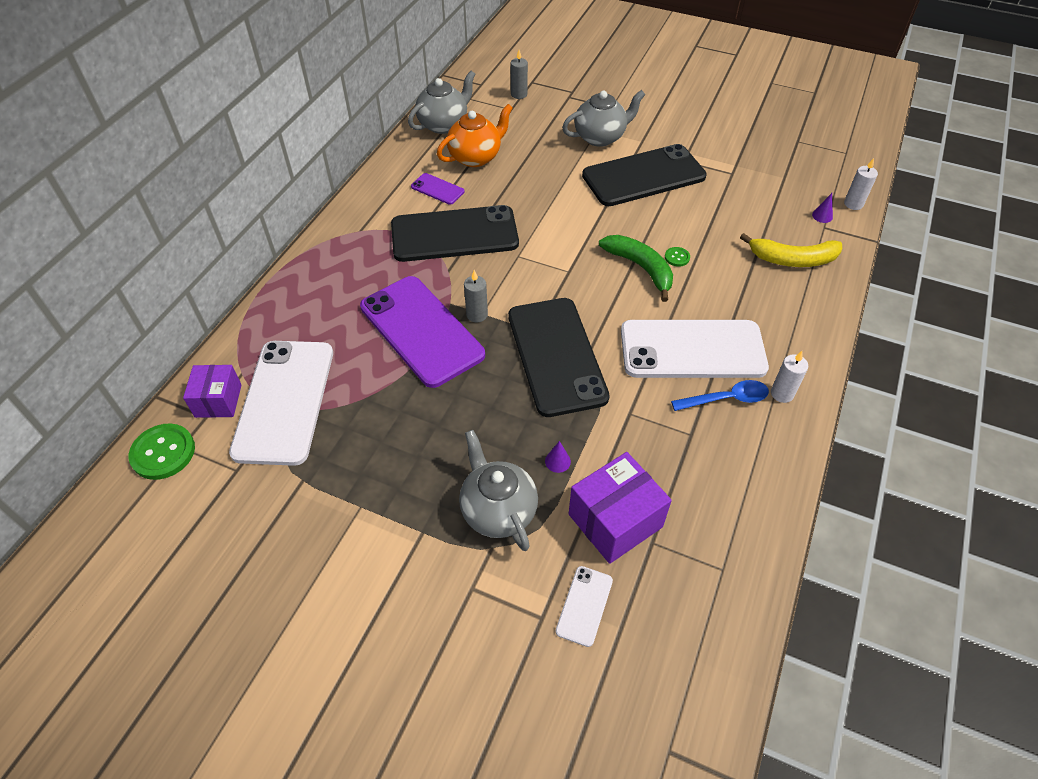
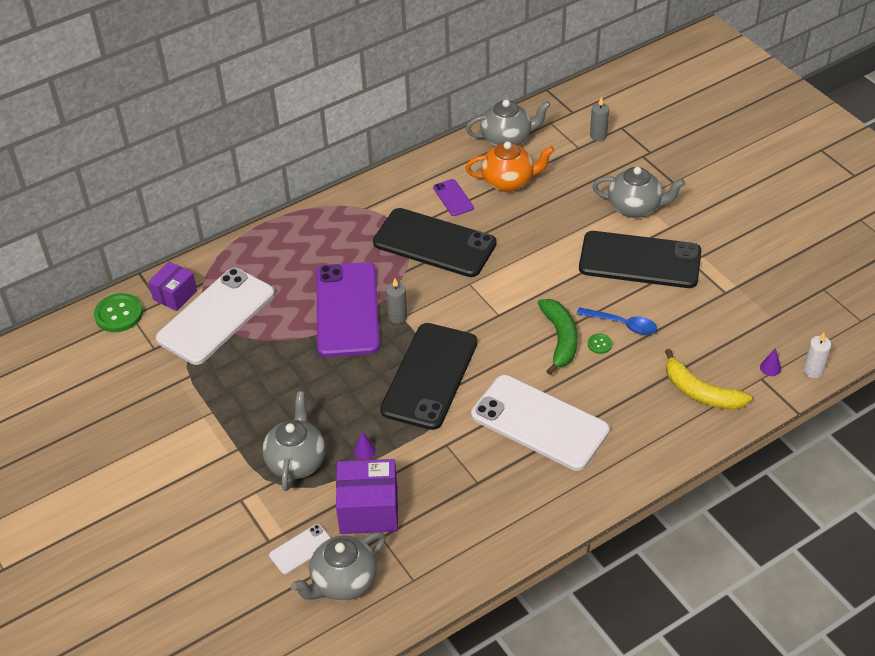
camera: 35 degrees right, 5 degrees down
blue spoon [671,380,769,411] -> blue spoon moved to [577,307,657,335]
white candle [771,351,808,403] -> none
none -> grey teapot [291,532,386,601]

